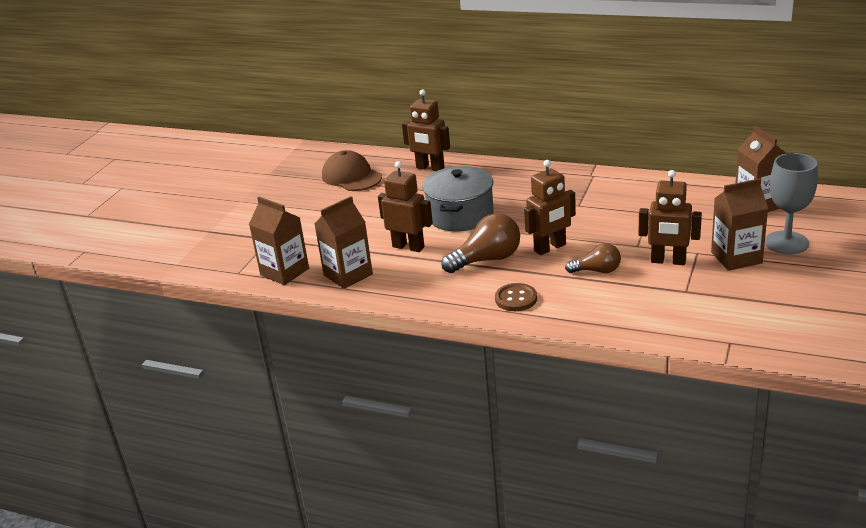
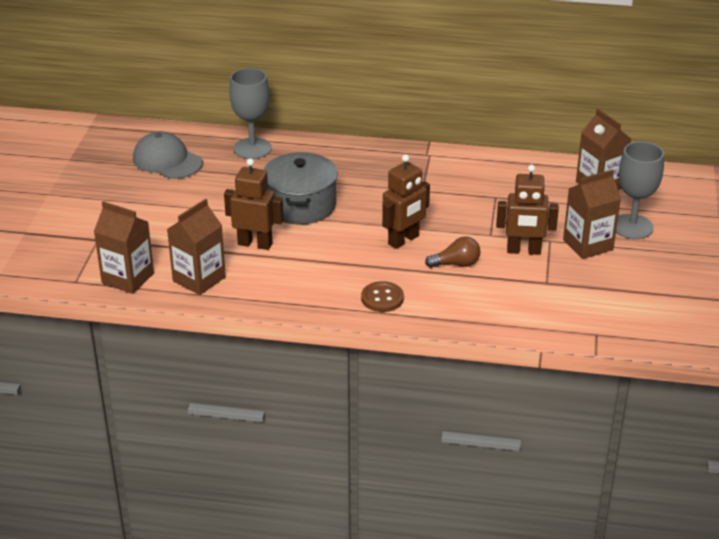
camera: 15 degrees left, 5 degrees up
brown cap [322,150,382,191] -> grey cap [133,131,203,179]
brown robot [402,89,450,171] -> grey goblet [229,68,272,159]
brown light bulb [441,213,520,273] -> none

